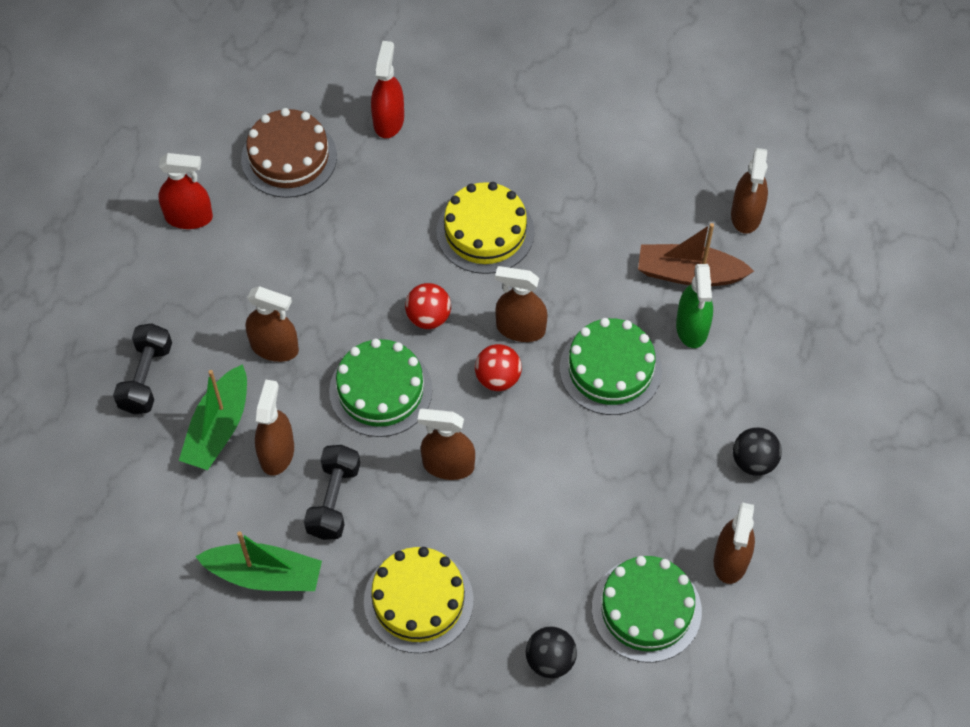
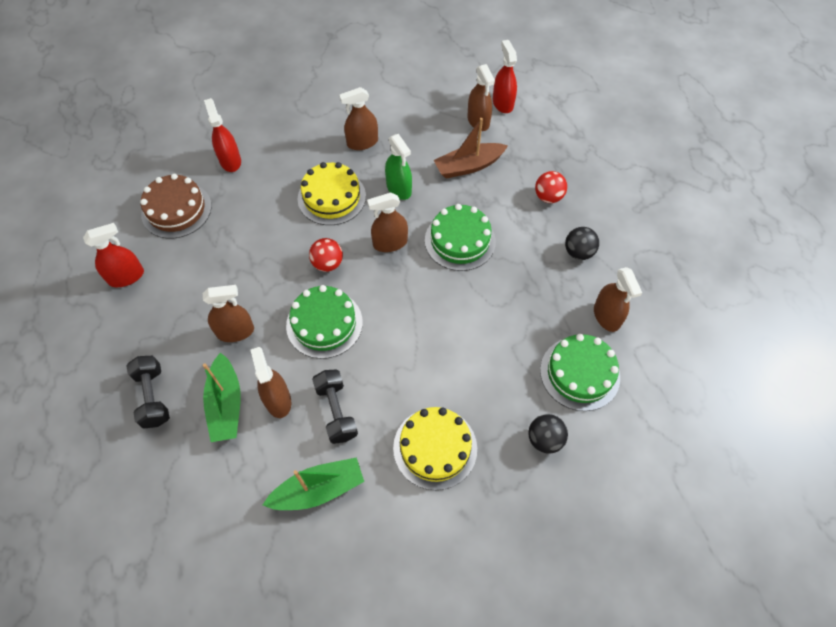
camera: 30 degrees left, 0 degrees up
brown spray bottle [417,409,475,480] -> brown spray bottle moved to [339,87,378,150]
red ball [475,344,522,391] -> red ball moved to [535,171,567,203]
green spray bottle [676,264,713,348] -> green spray bottle moved to [385,134,412,200]
none -> red spray bottle [493,40,517,113]

